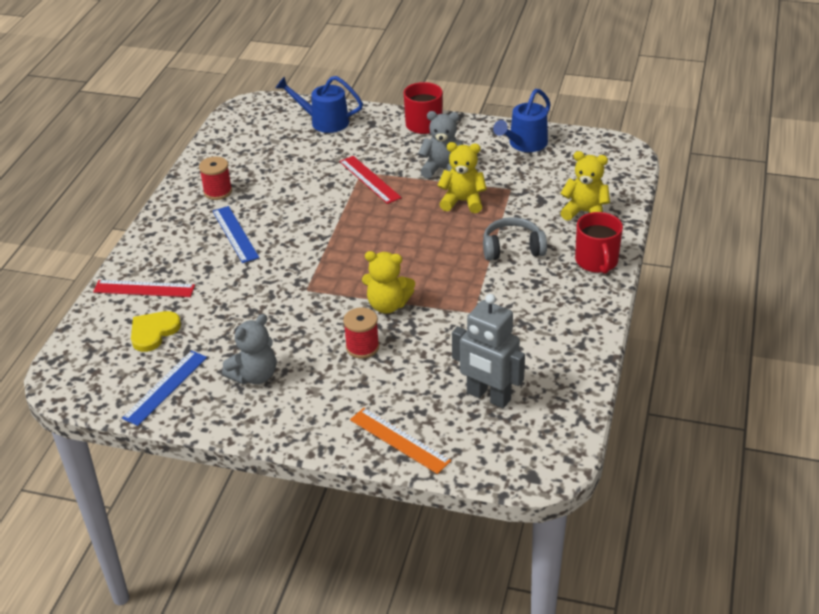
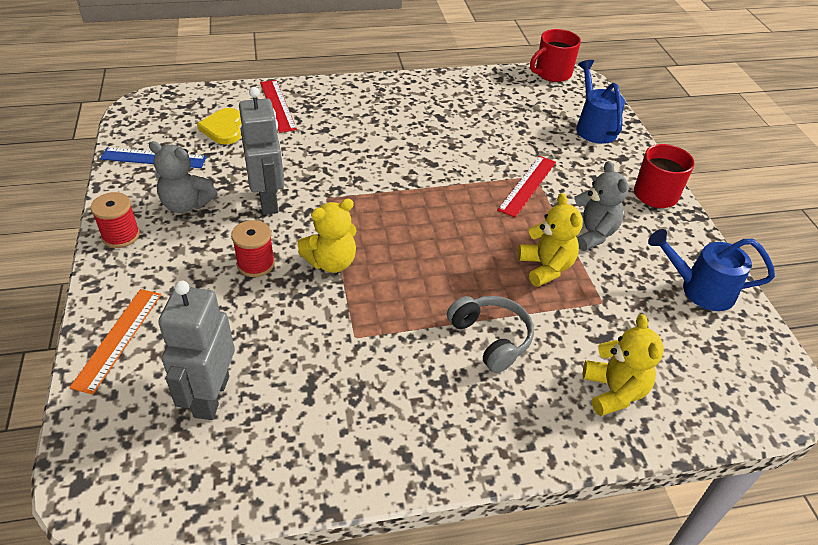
camera: 60 degrees right, 5 degrees up
yellow heart [131,311,181,352] -> yellow heart turned 105 degrees counterclockwise [197,108,241,144]
red spool [199,157,232,200] -> red spool moved to [91,192,140,248]
blue ruler [213,206,259,263] -> none
yellow teddy bear [362,251,415,313] -> yellow teddy bear turned 105 degrees counterclockwise [297,199,357,273]
red mug [575,212,623,274] -> red mug moved to [530,29,581,82]
none -> grey robot [239,87,285,215]

